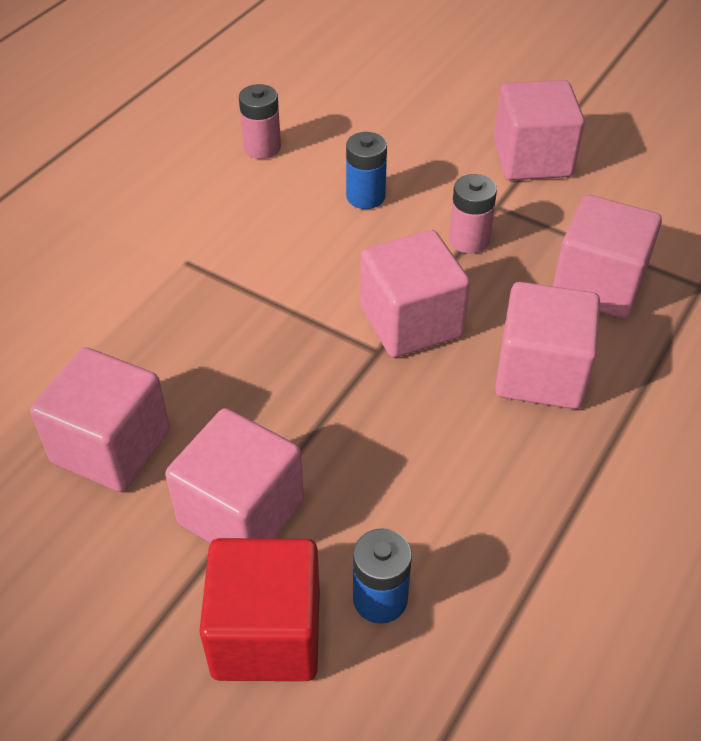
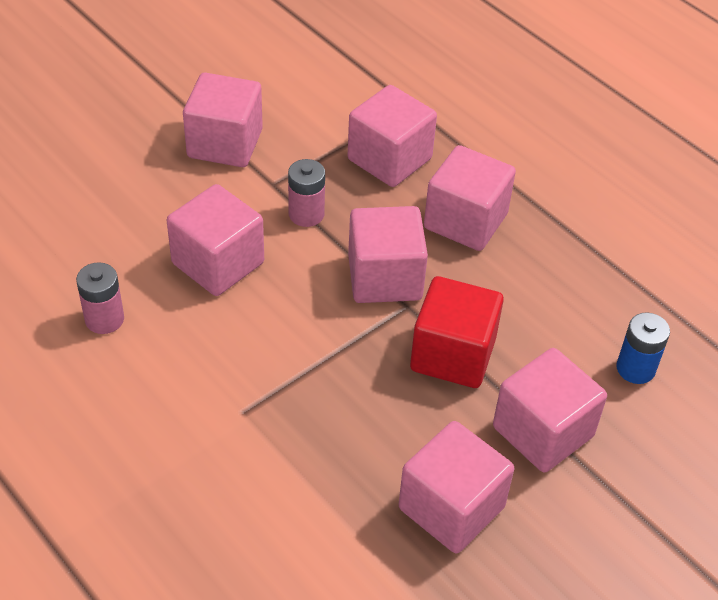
camera: 75 degrees left, 0 degrees up
red cube [199,538,320,681] -> red cube moved to [410,276,504,388]
blue battery [346,132,387,209] -> pink cube [167,184,264,296]

